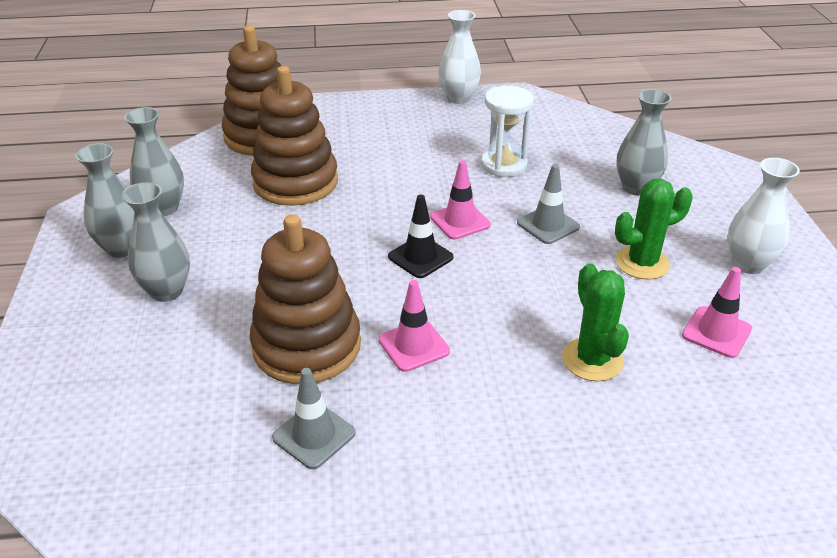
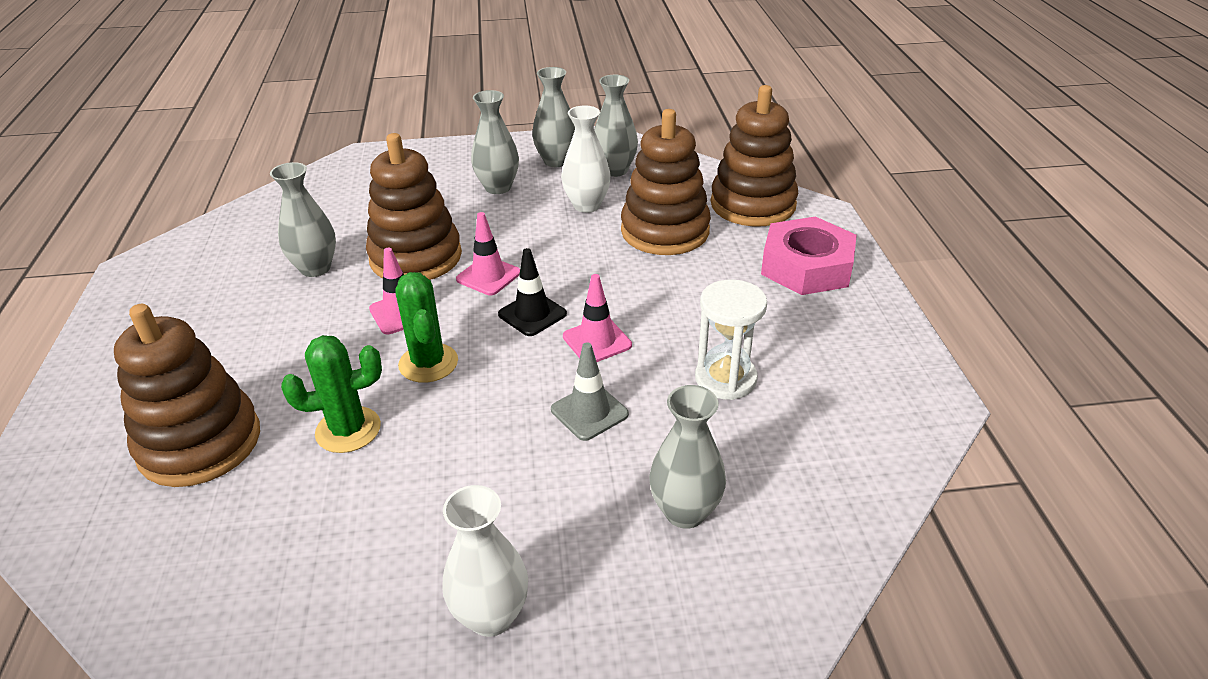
camera: 90 degrees right, 0 degrees up
grey traffic cone [272,368,356,469] -> grey vase [270,162,336,277]
white vase [439,10,481,104] -> white vase moved to [561,106,611,213]
green cactus [615,179,693,280] -> green cactus moved to [395,272,458,383]
pink traffic cone [682,267,752,358] -> pink traffic cone moved to [456,212,520,295]
none -> brown stacking toy [114,304,260,487]
none -> pink nut [761,216,857,295]

